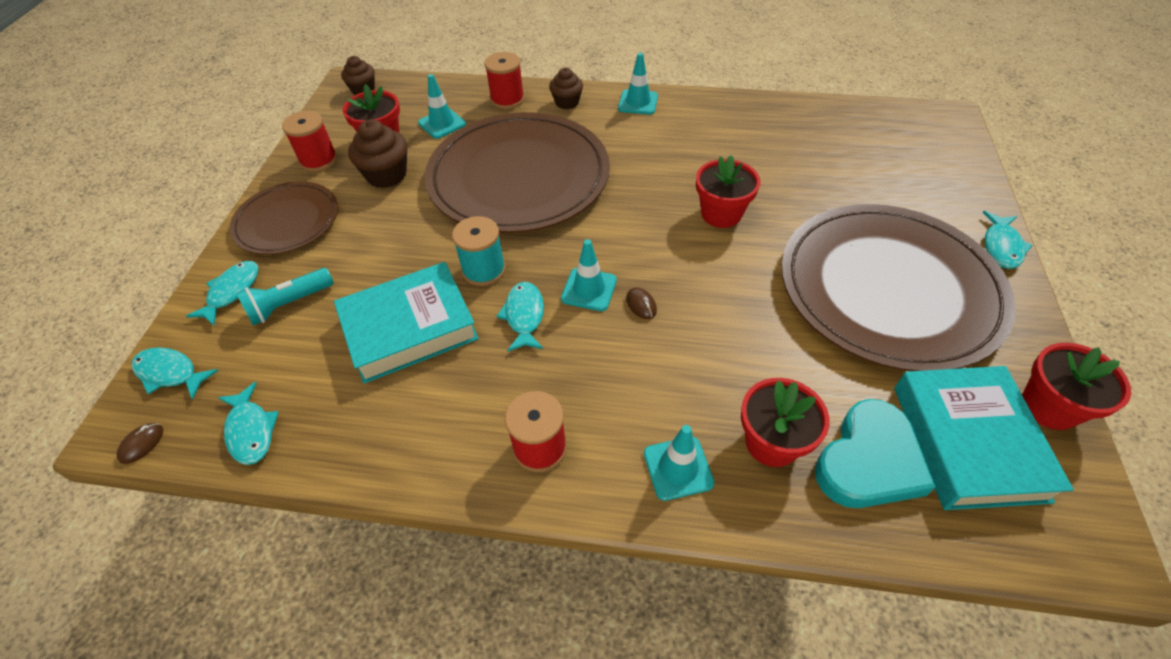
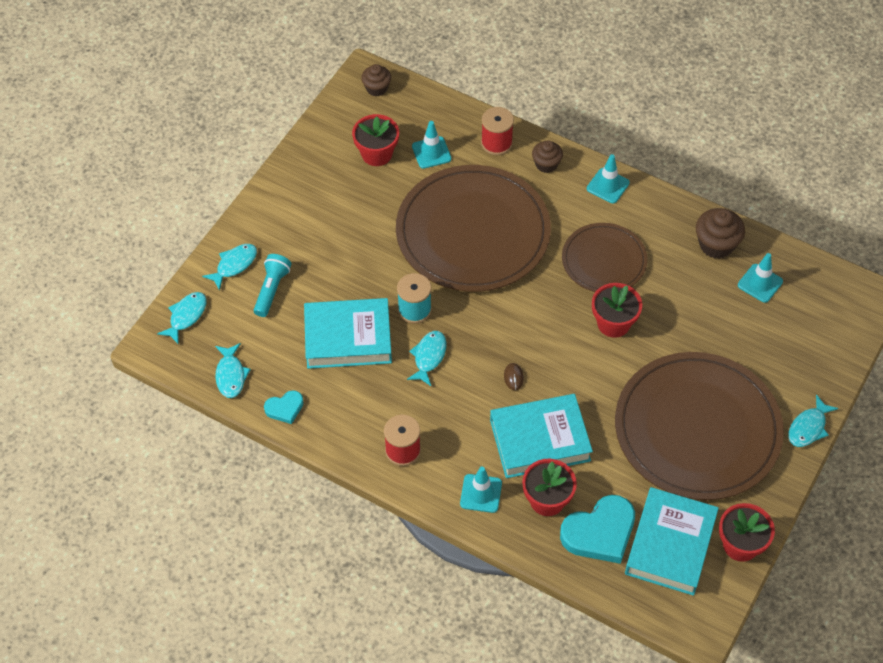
camera: 20 degrees right, 5 degrees up
brown mouse [117,423,163,464] -> none
turquoise fish [132,347,219,400] -> turquoise fish turned 75 degrees clockwise [157,292,207,344]
brown plate [229,181,338,255] -> brown plate moved to [562,223,648,292]
turquoise flashlight [236,268,334,325] -> turquoise flashlight turned 120 degrees clockwise [254,254,291,317]
red spool [282,111,337,172] -> none
brown cupcake [348,119,407,188] -> brown cupcake moved to [696,208,745,259]
turquoise traffic cone [561,239,617,311] -> turquoise traffic cone moved to [738,253,783,303]
none -> turquoise heart [264,390,304,424]
none -> turquoise book [490,394,593,478]

